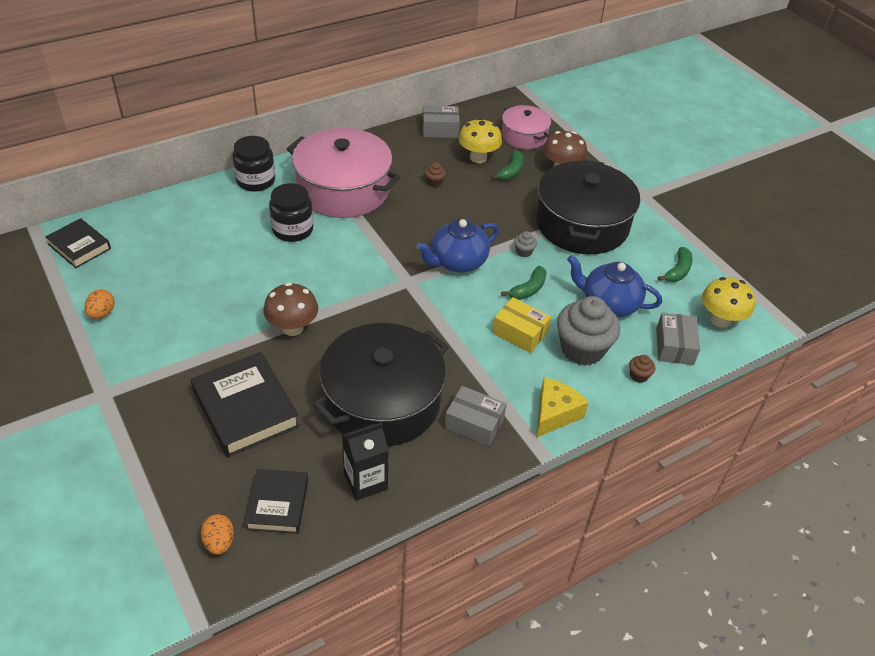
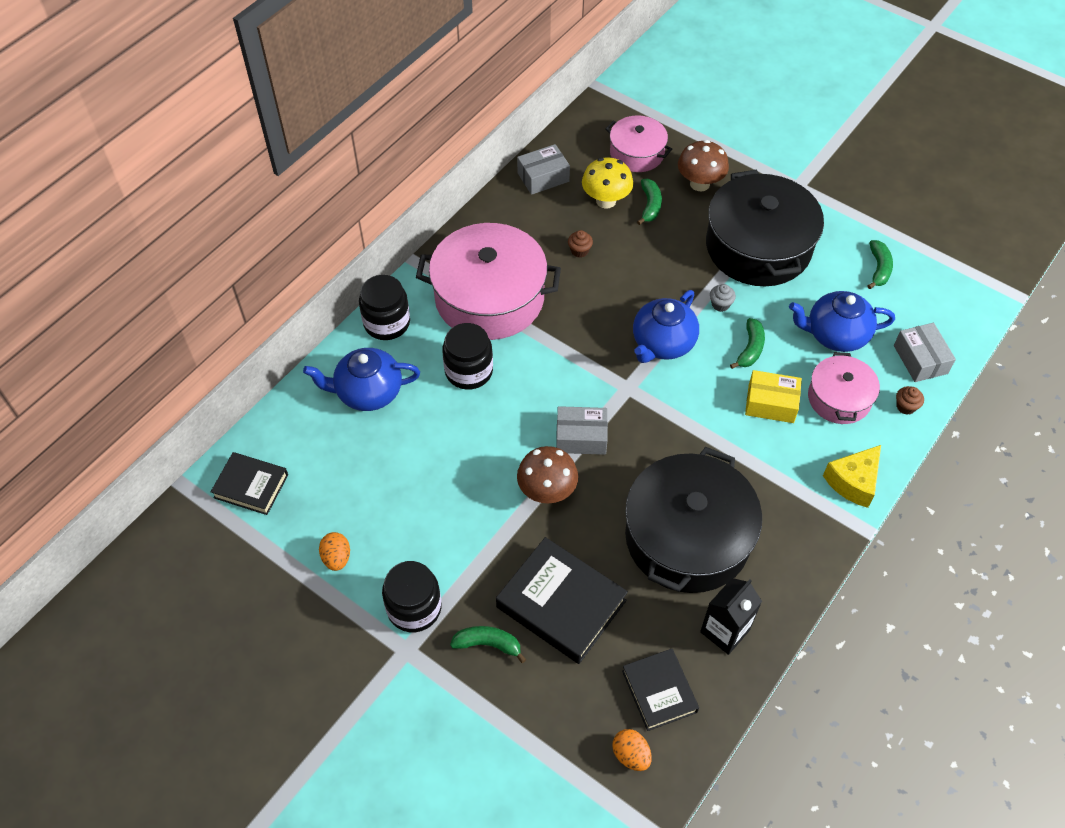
camera: 20 degrees left, 10 degrees up
grey box [444,386,507,446] -> grey box moved to [556,406,608,455]
yellow cheese [536,378,589,437] -> yellow cheese turned 150 degrees counterclockwise [823,445,881,508]
grey cupcake [557,296,620,366] -> pink pot [808,352,880,424]
yellow mushroom [702,277,755,328] -> none
none -> blue teapot [303,348,420,411]
none -> black jar [382,561,442,632]
none -> green banana [450,626,526,663]

